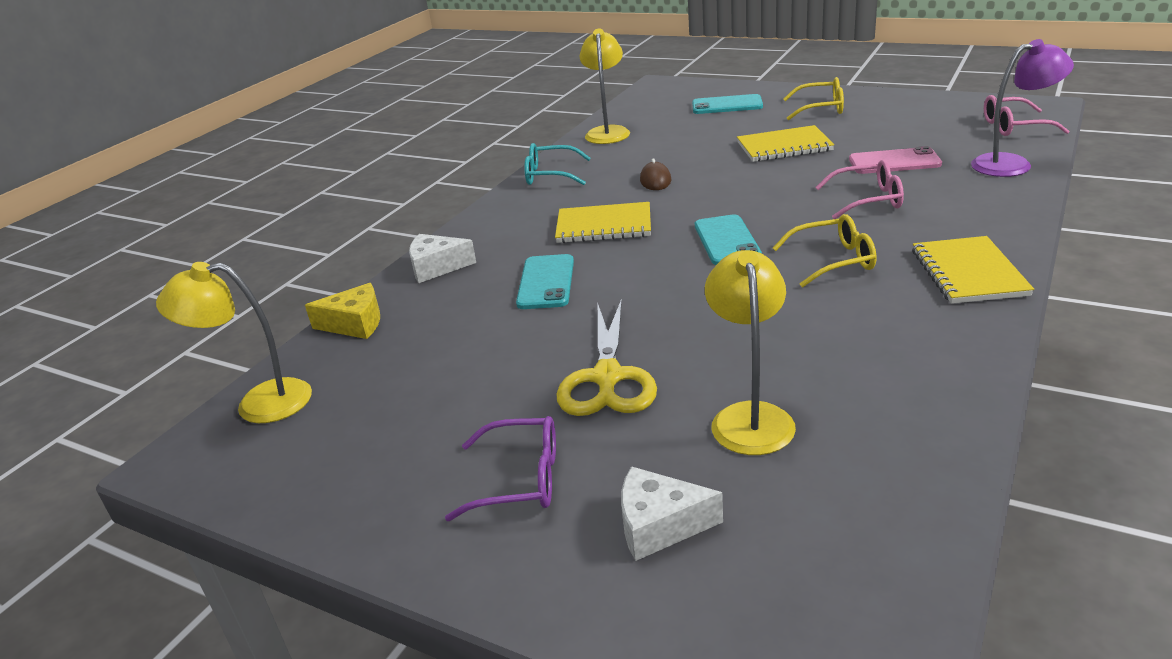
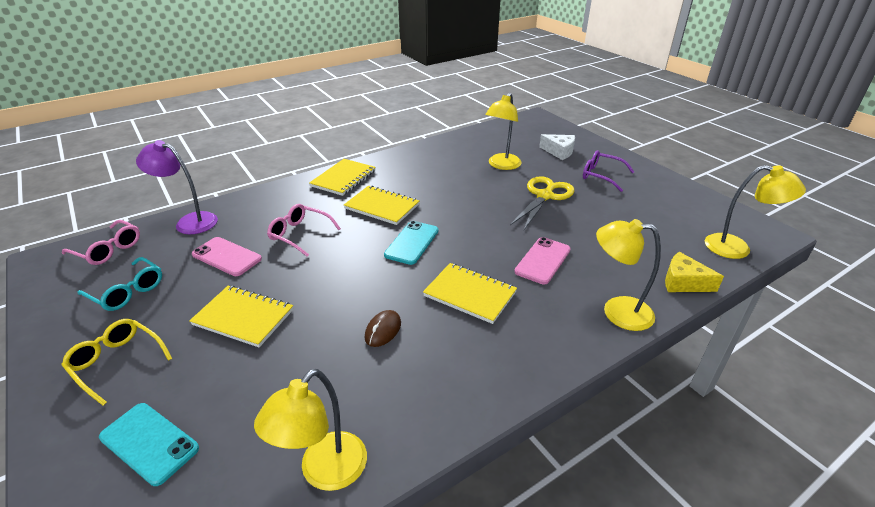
camera: 155 degrees left, 5 degrees up
white cheese [409,234,476,283] -> yellow lamp [596,219,661,331]
turquoise phone [516,254,574,309] -> pink phone [514,237,571,285]
turquoise glasses [524,143,591,185] -> turquoise glasses moved to [77,257,162,311]
yellow glasses [773,214,876,288] -> yellow notebook [344,186,419,225]

